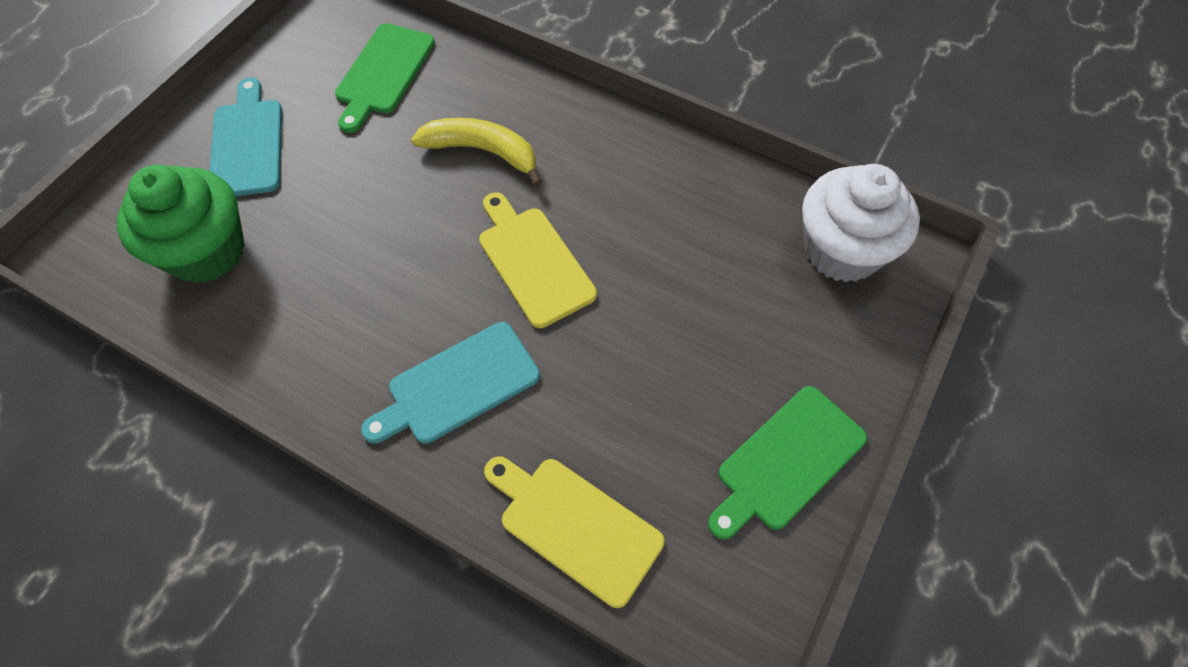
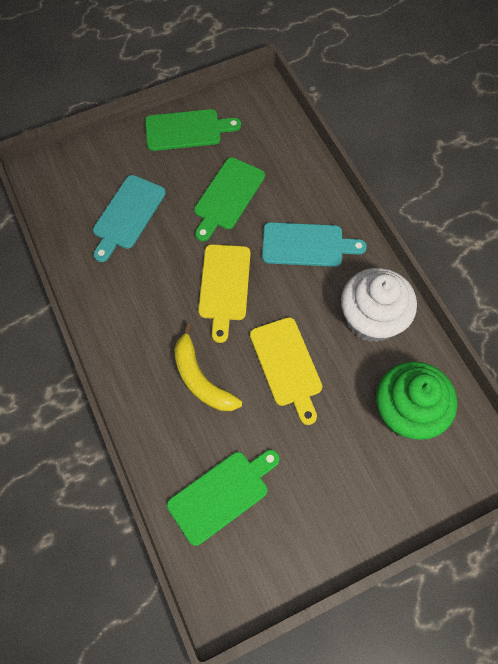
camera: 145 degrees left, 5 degrees up
turquoise cutting board [210,78,282,196] -> turquoise cutting board moved to [93,175,166,262]
yellow cutting board [484,456,665,608] -> yellow cutting board moved to [250,317,322,425]
white cupcake [802,164,920,282] -> white cupcake moved to [341,268,417,342]
none -> green cutting board [194,157,265,241]

